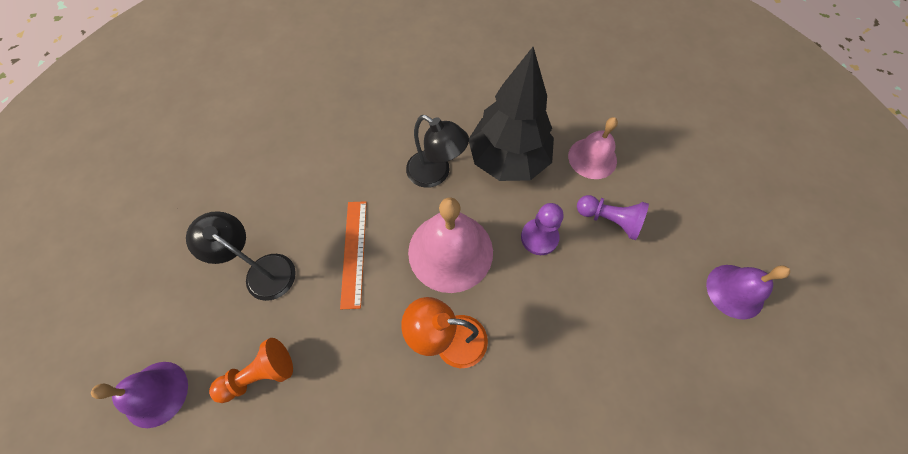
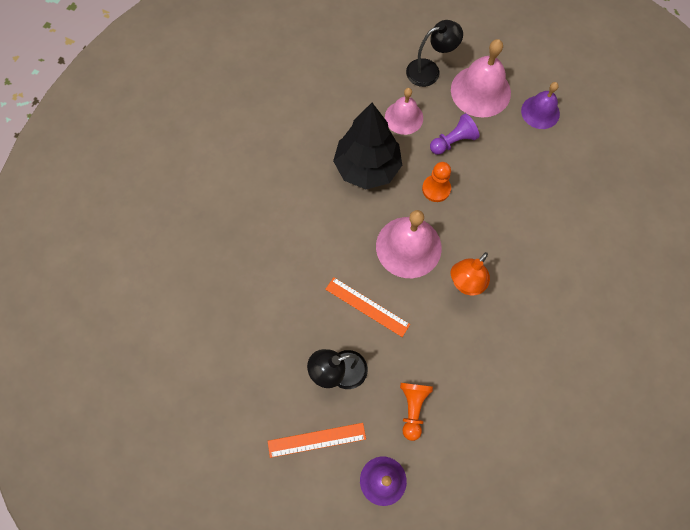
camera: 55 degrees left, 5 degrees up
black lamp [406,115,469,188] -> black lamp moved to [406,20,463,87]
purple pawn [521,203,563,255] -> orange pawn [422,162,451,202]
none -> orange ruler [268,423,366,458]
none -> pink bell [451,39,511,118]

